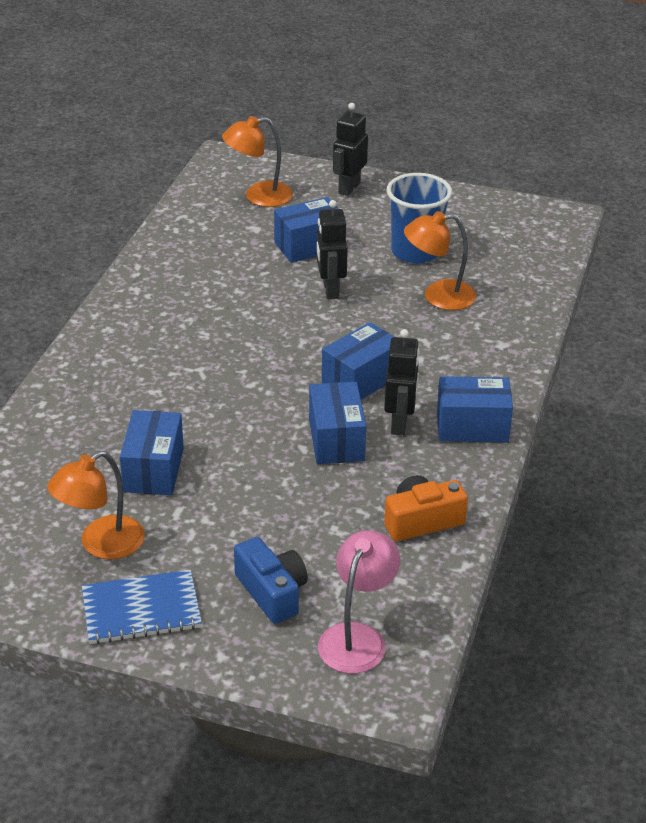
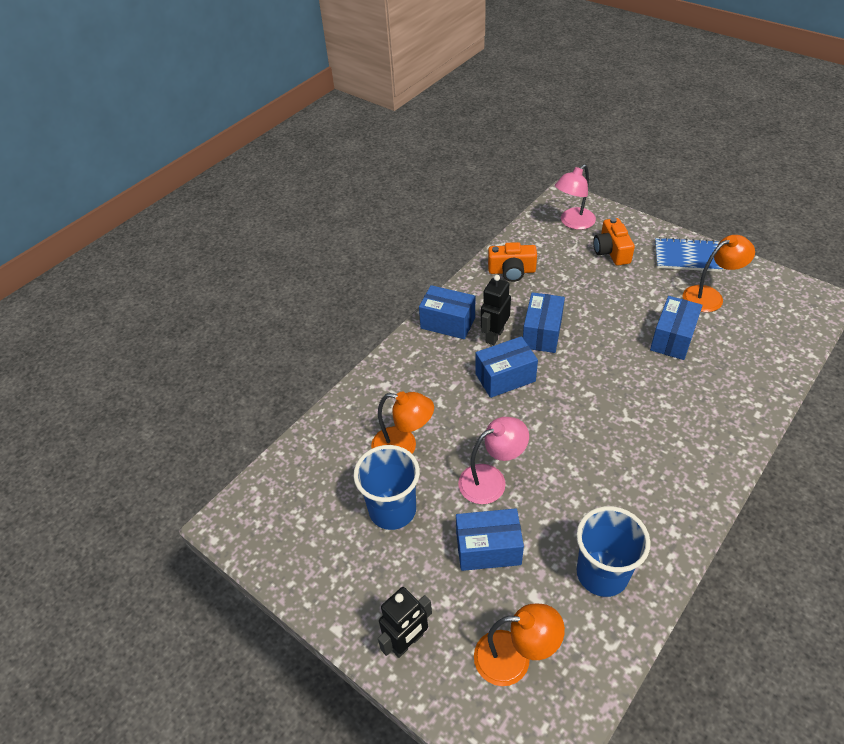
camera: 155 degrees left, 10 degrees up
blue camera [234,537,308,624] -> orange camera [593,218,635,266]
black robot [317,200,348,299] -> pink lamp [458,417,529,504]
none -> blue cup [576,506,651,597]

